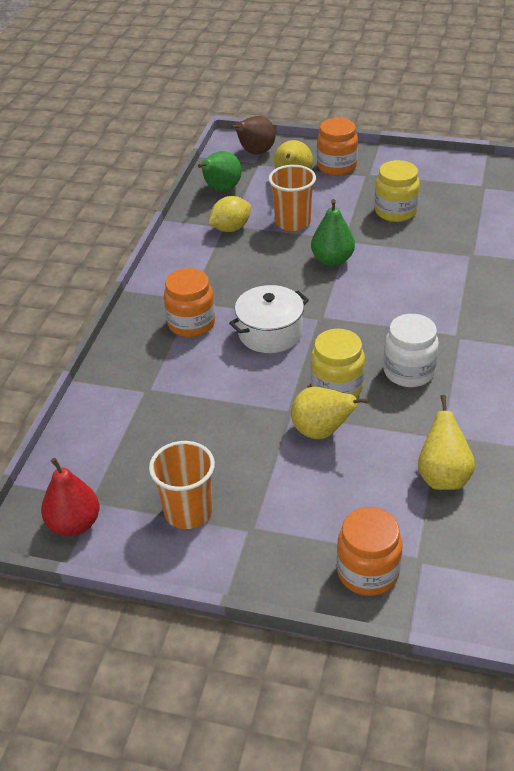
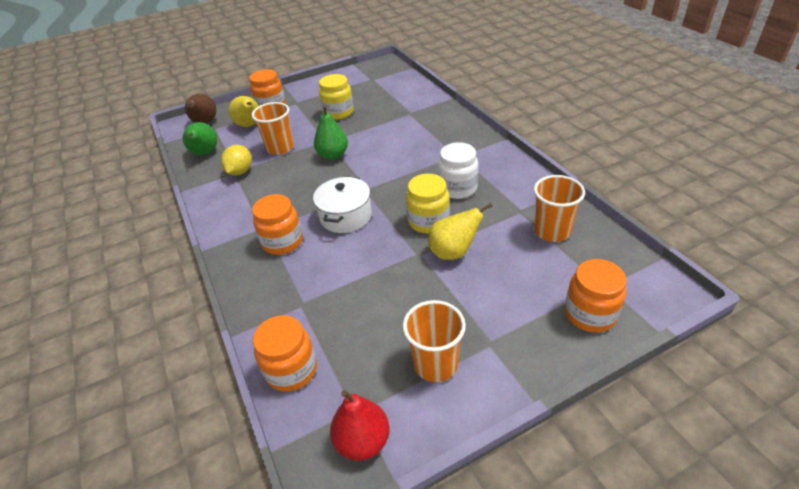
camera: 40 degrees left, 0 degrees up
yellow pear [418,395,475,490] -> orange cup [534,175,585,242]
none -> orange jar [253,315,317,392]

